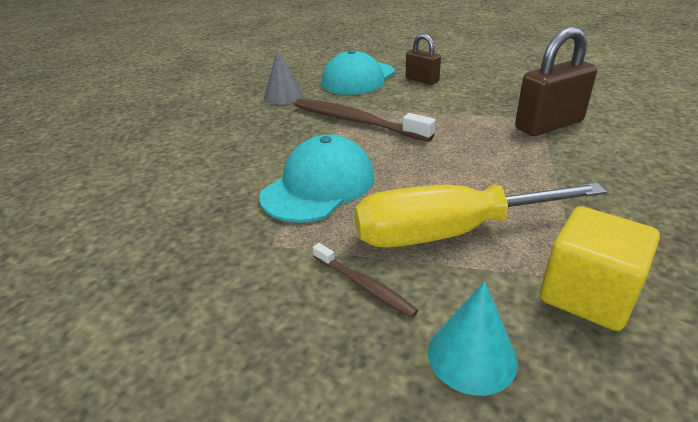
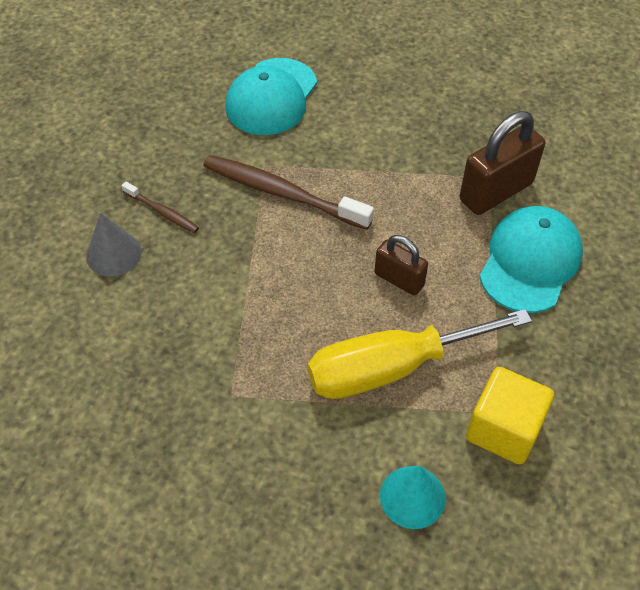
camera: 10 degrees left, 20 degrees up
turquoise cap [259,135,375,223] -> turquoise cap moved to [479,206,583,313]
grey cone [264,49,303,105] -> grey cone moved to [86,213,141,277]
brown toothbrush [313,243,418,318] -> brown toothbrush moved to [122,182,199,233]
brown padlock [406,33,441,85] -> brown padlock moved to [375,235,428,296]

